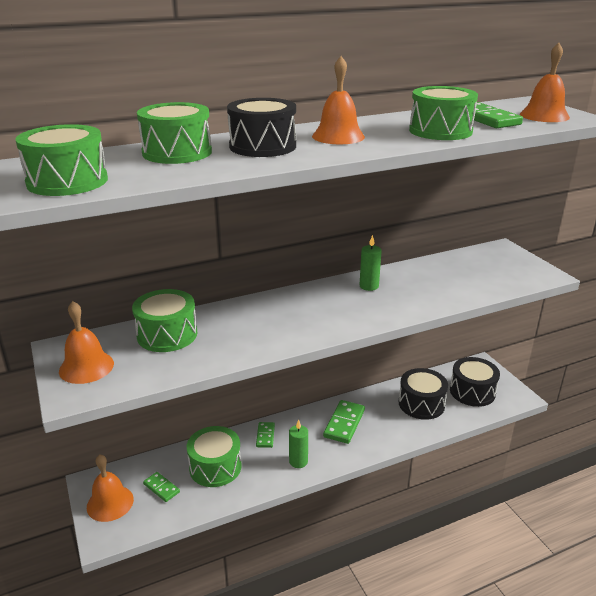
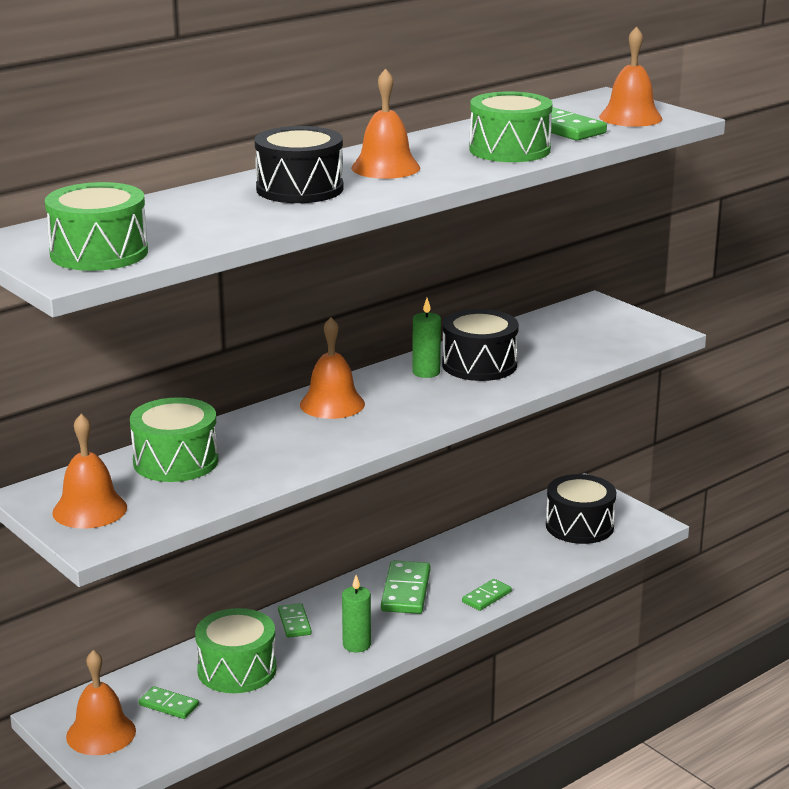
camera: 15 degrees left, 5 degrees down
green drum [137,102,212,164] -> none
black drum [399,368,448,420] -> black drum moved to [442,309,519,381]
none -> orange bell [300,317,365,419]
none -> green domino [462,579,512,611]

